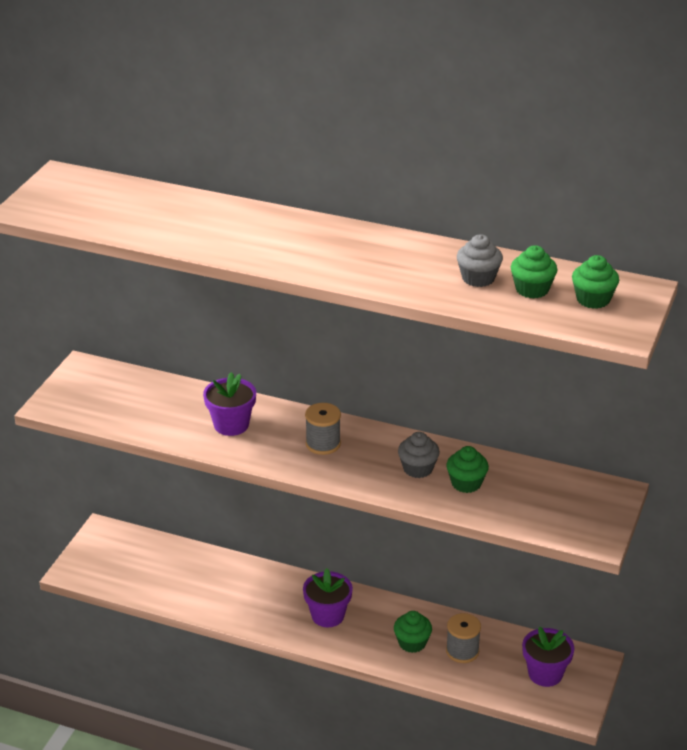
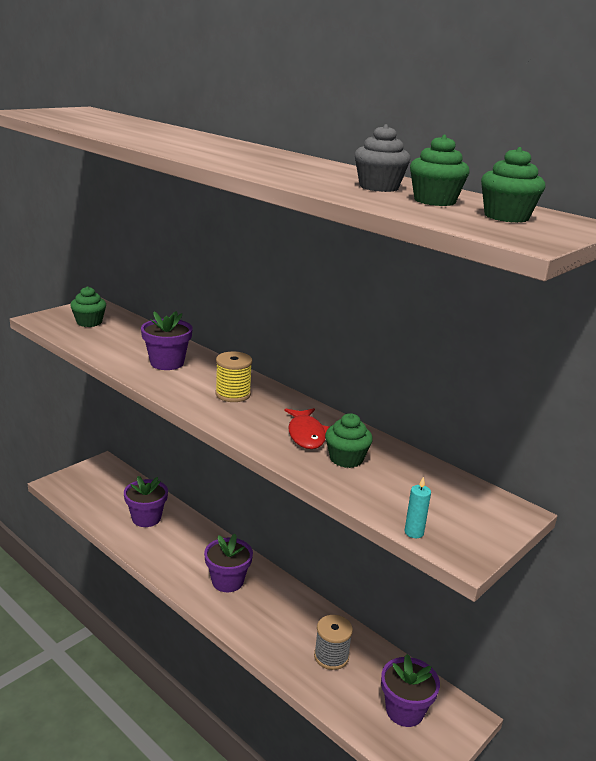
camera: 20 degrees right, 10 degrees down
grey spool [305,403,341,455] -> yellow spool [215,351,252,402]
green cupcake [394,611,432,653] -> green cupcake moved to [70,286,106,327]
grey cupcake [398,432,440,478] -> red fish [285,408,329,449]
none -> purple flower pot [124,476,168,527]
none -> turquoise candle [405,477,431,538]

